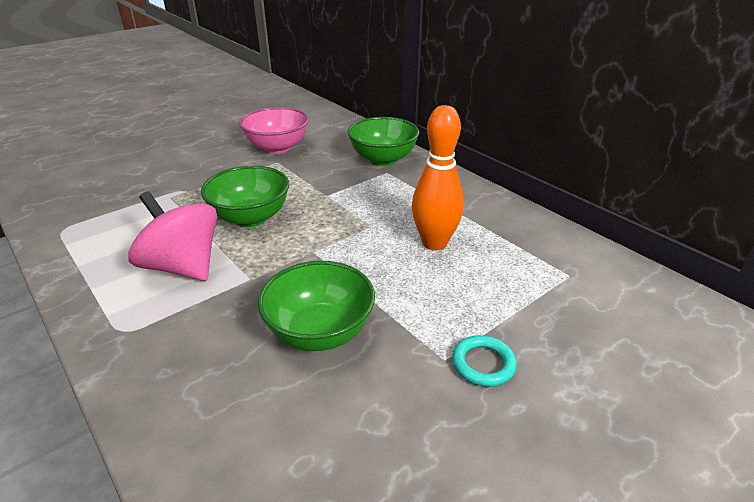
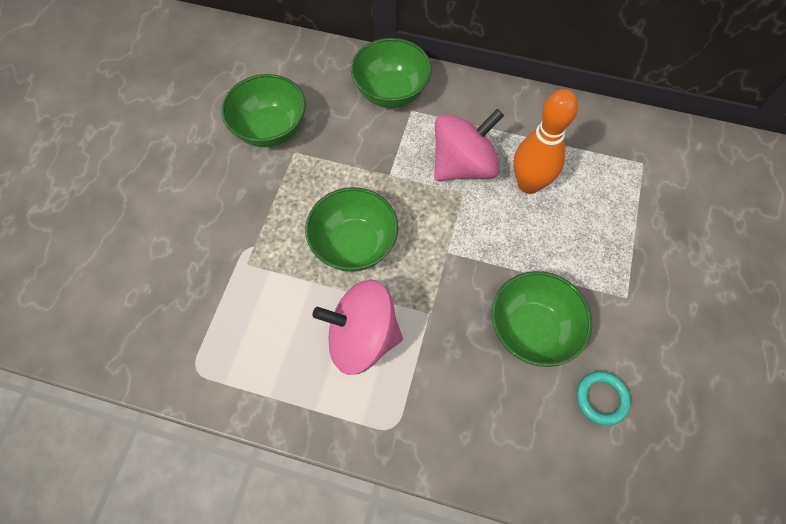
camera: 35 degrees left, 30 degrees up
pink bowl [239,107,309,154] -> green bowl [221,74,306,147]
turquoise ring [452,335,517,387] -> turquoise ring moved to [576,371,631,426]
none -> pink spinning top [434,109,504,181]

